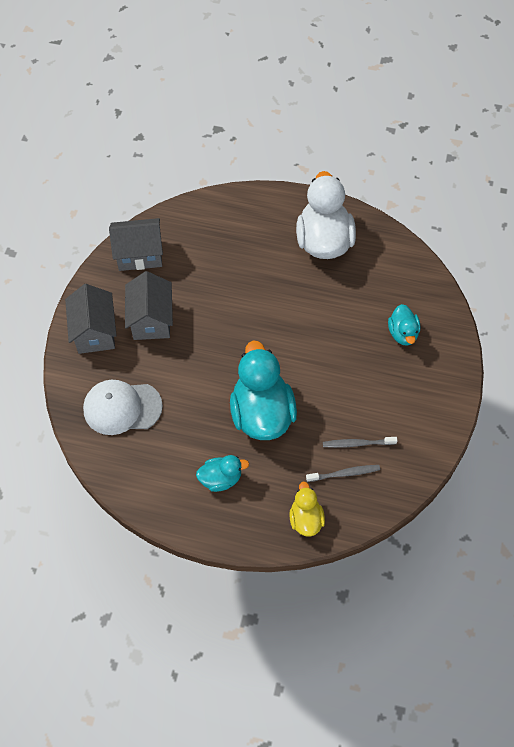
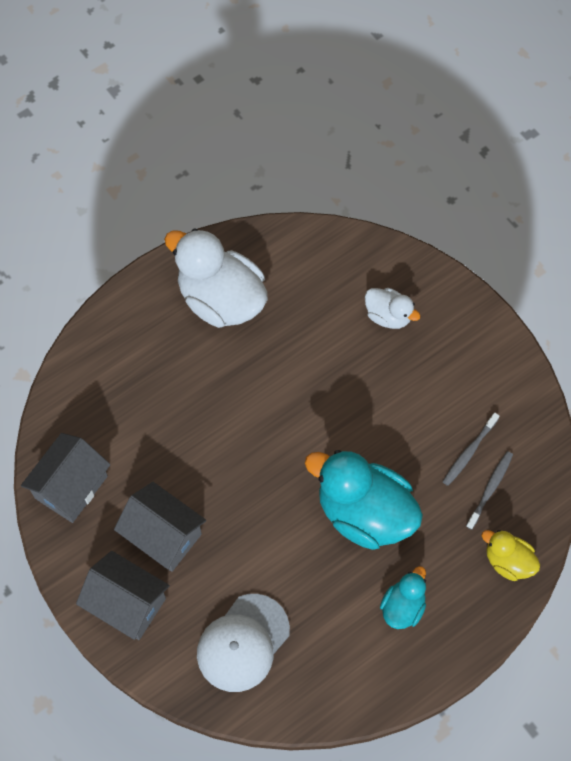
camera: 50 degrees left, 5 degrees up
turquoise duck [388,304,420,346] -> white duck [365,288,420,329]

